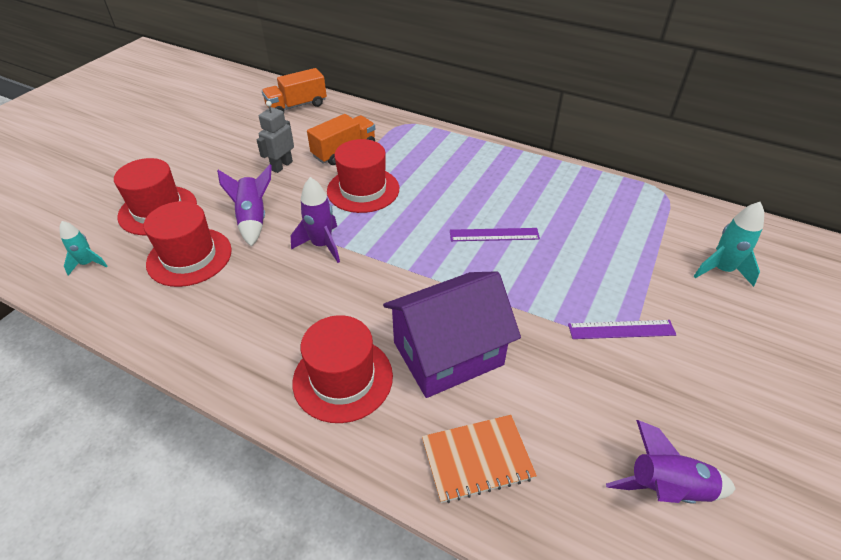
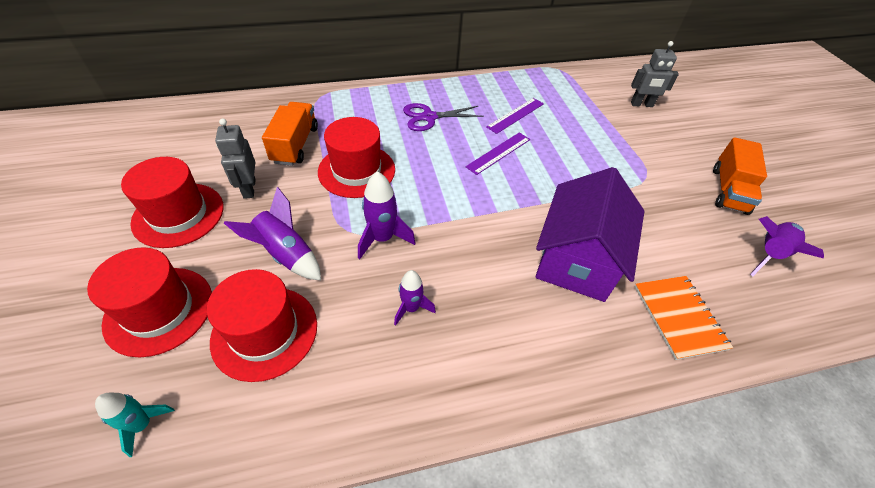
camera: 45 degrees left, 5 degrees up
orange truck [262,68,327,112] -> orange truck moved to [713,137,767,215]
red hat [293,315,393,423] -> red hat moved to [121,157,223,248]
orange notebook [422,415,537,503] -> orange notebook turned 45 degrees counterclockwise [635,276,733,360]
purple ruler [568,320,676,339] -> purple ruler moved to [486,98,544,134]
turquoise rocket [694,202,764,287] -> grey robot [631,41,679,107]
none -> purple rocket [394,270,436,326]
none -> purple scissors [403,103,484,131]

